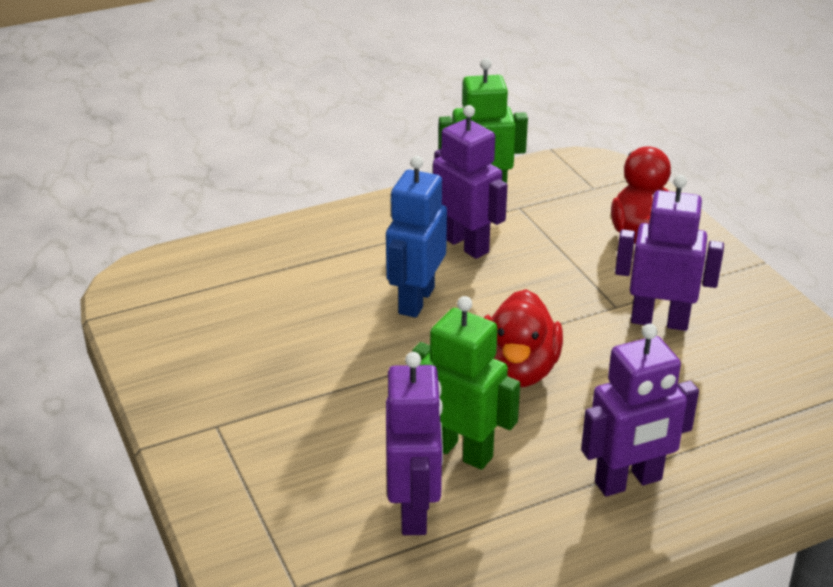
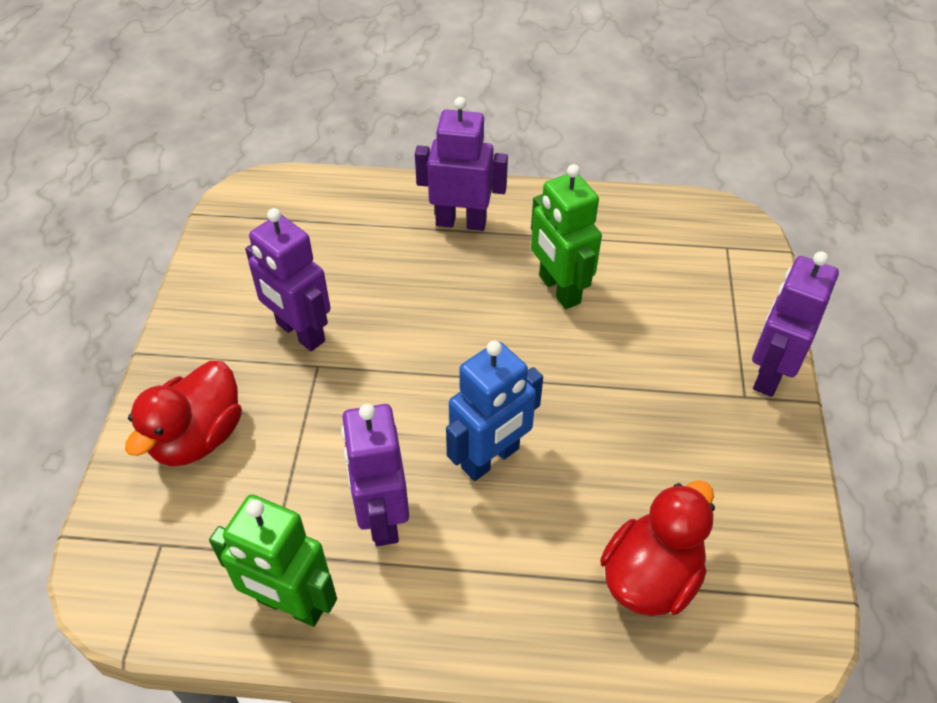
camera: 150 degrees left, 15 degrees up
purple robot [386,352,443,535] -> purple robot moved to [752,251,839,397]
red duck [484,289,563,387] -> red duck moved to [600,480,715,616]

